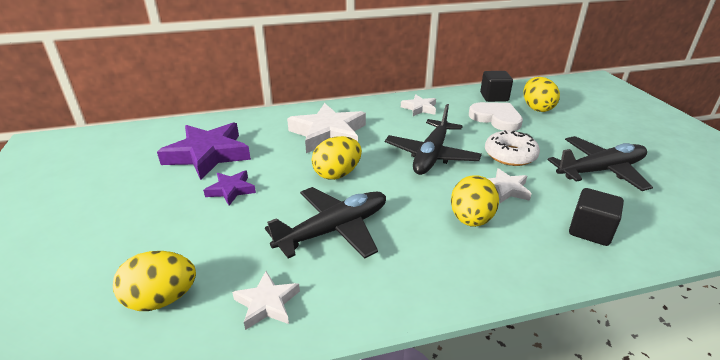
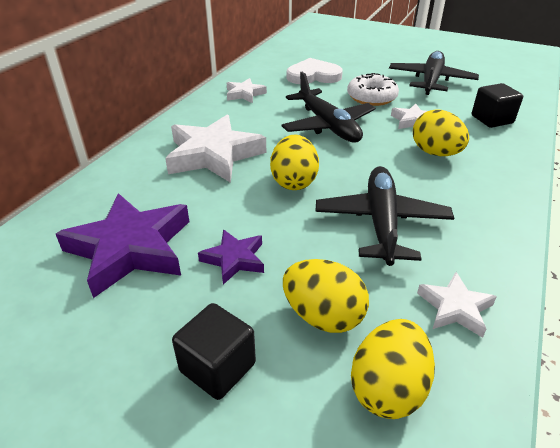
camera: 50 degrees left, 5 degrees up
black cube [480,71,513,102] -> black cube moved to [172,303,256,400]
yellow egg [523,77,560,112] -> yellow egg moved to [283,259,369,333]

